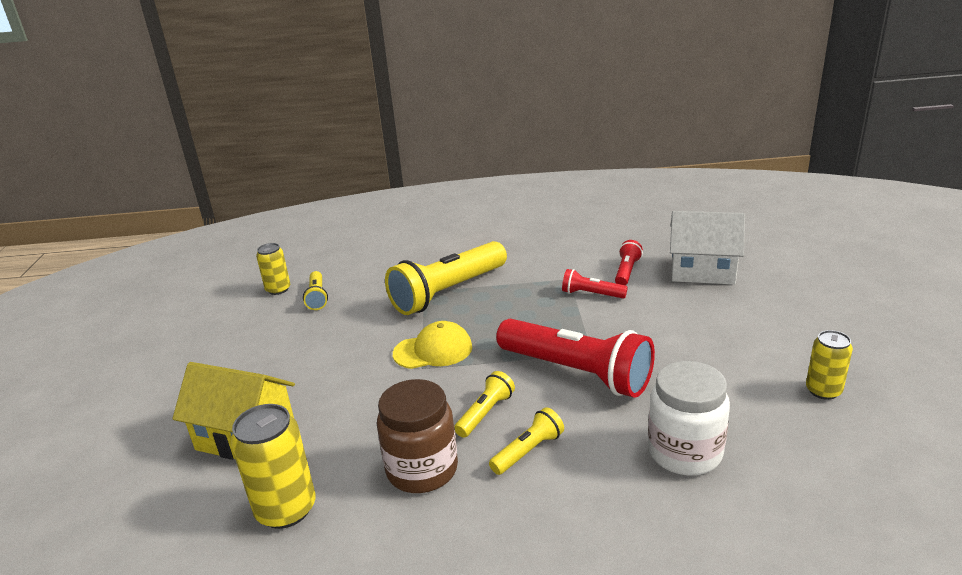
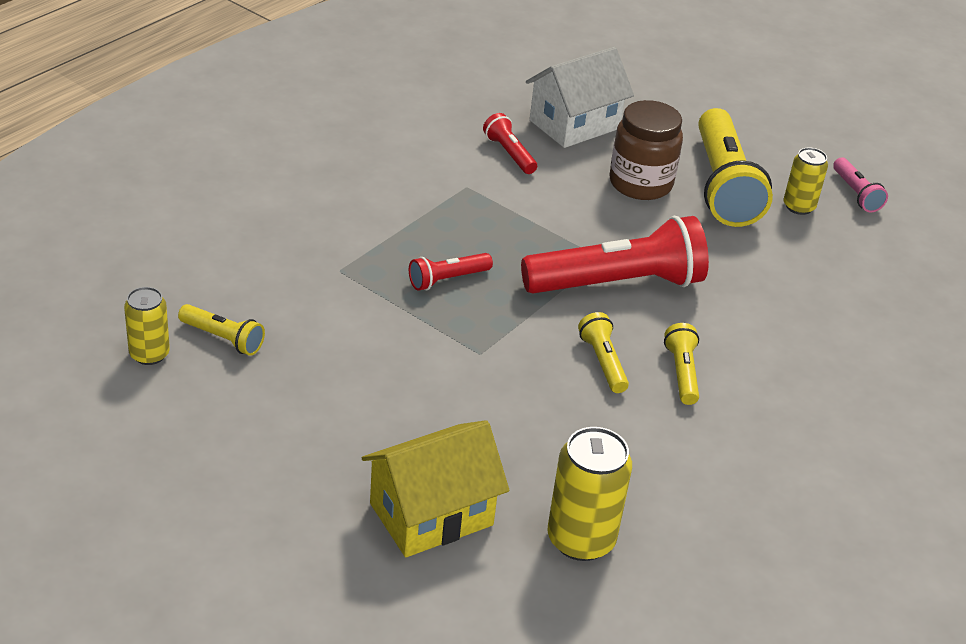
camera: 55 degrees left, 10 degrees up
brown jar [377,379,458,493] -> brown jar moved to [609,100,683,200]
yellow flashlight [385,241,507,315] -> yellow flashlight moved to [698,108,773,227]
yellow cap [393,321,472,369] -> none
red flashlight [562,269,628,299] -> red flashlight moved to [409,253,493,291]
white jar [648,361,730,475] -> none
none -> pink flashlight [833,157,888,212]

